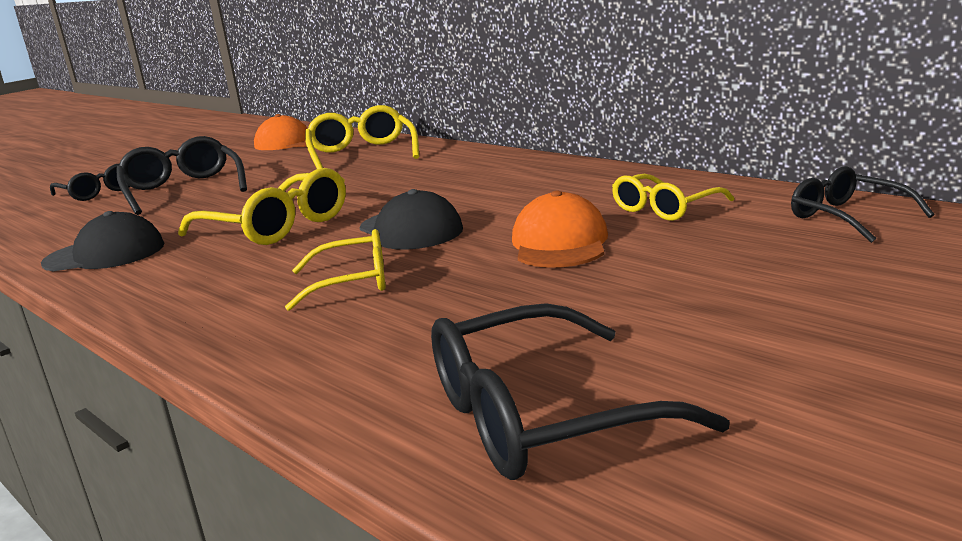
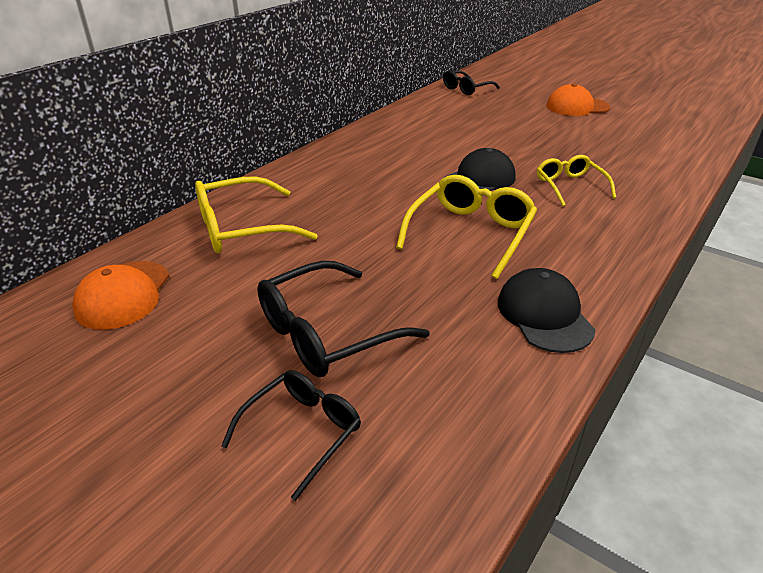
camera: 100 degrees left, 15 degrees up
black glasses [431,303,730,480] -> none
orange cap [512,191,608,268] -> orange cap moved to [546,83,610,116]
yellow glasses [612,174,735,221] -> none

